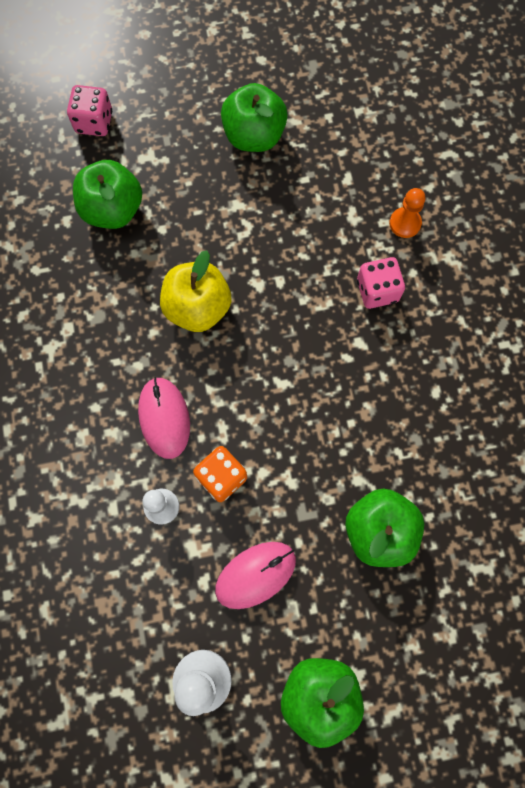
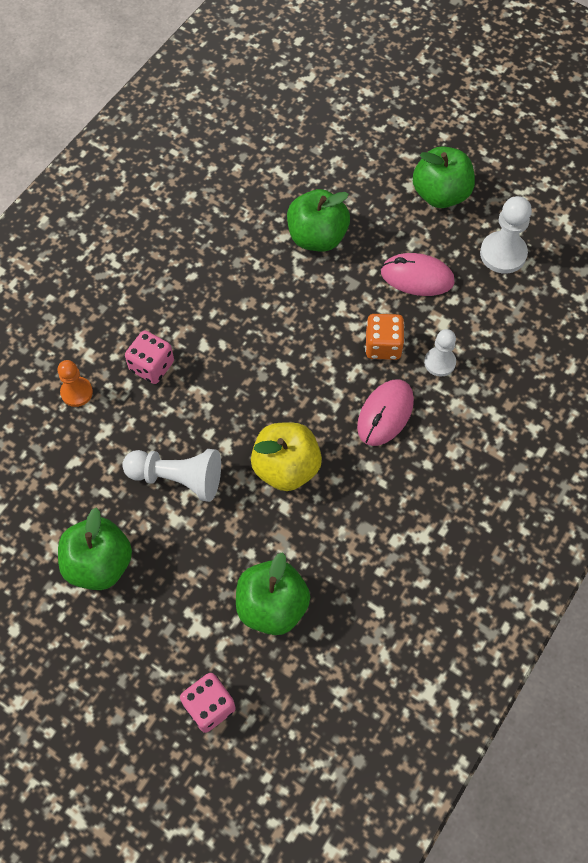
camera: 135 degrees left, 10 degrees down
none -> white pawn [122,449,221,502]

